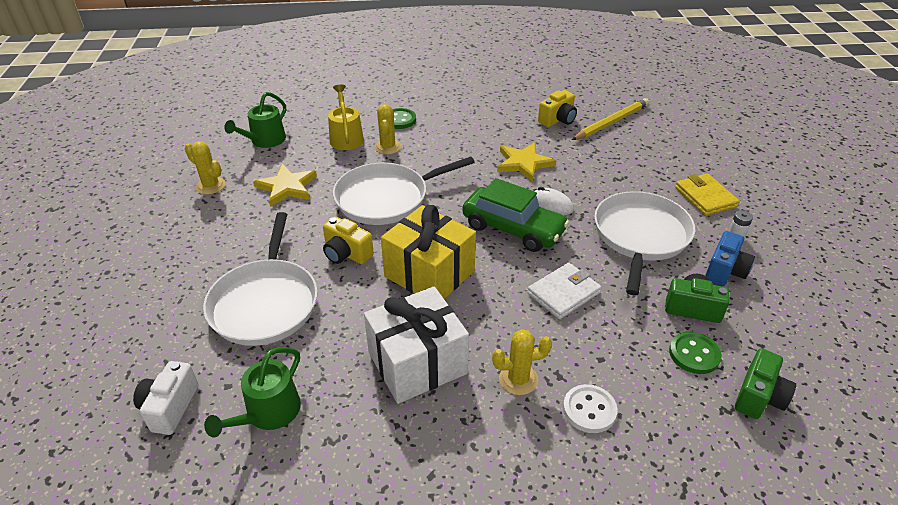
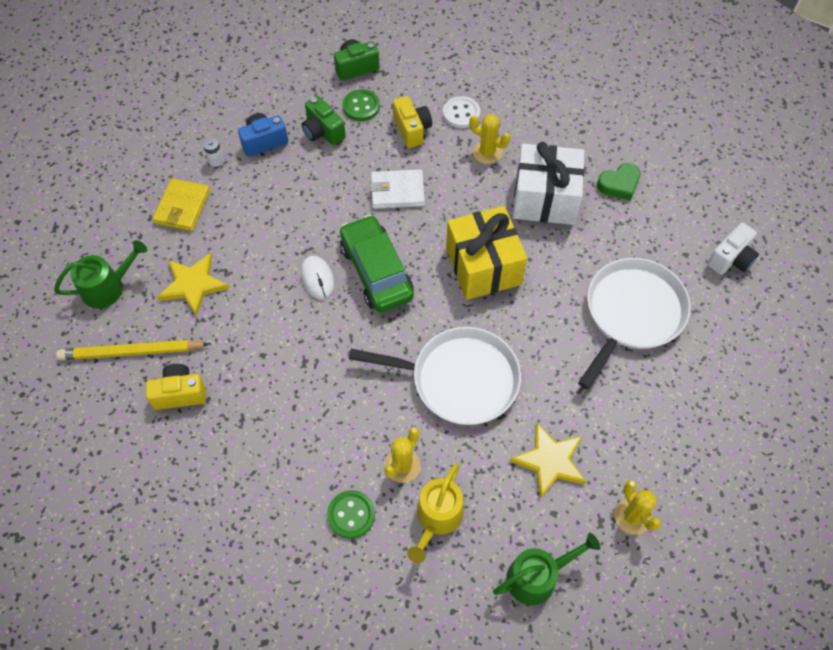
camera: 145 degrees left, 20 degrees up
green watering can [204,347,301,437] -> green watering can moved to [54,240,147,309]
yellow camera [323,216,374,264] -> yellow camera moved to [393,96,432,148]
yellow star [497,142,556,182] -> yellow star moved to [157,253,229,317]
white pan [594,191,695,296] -> none
none -> green heart [597,163,641,201]

